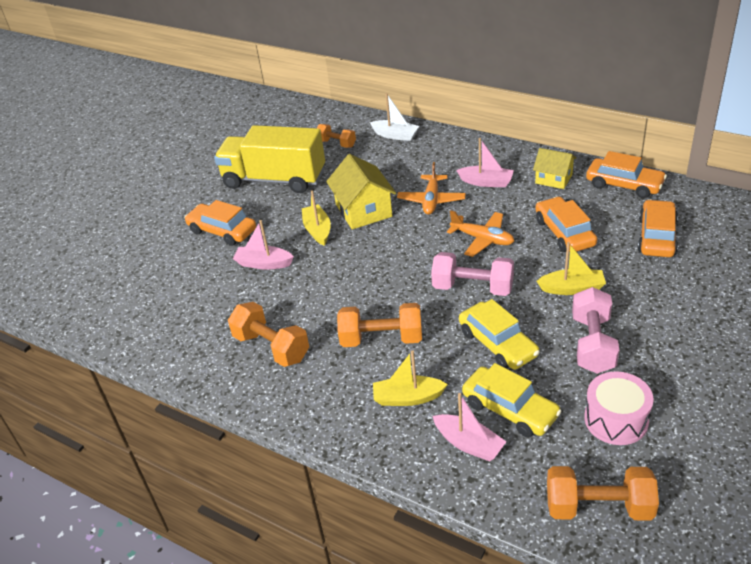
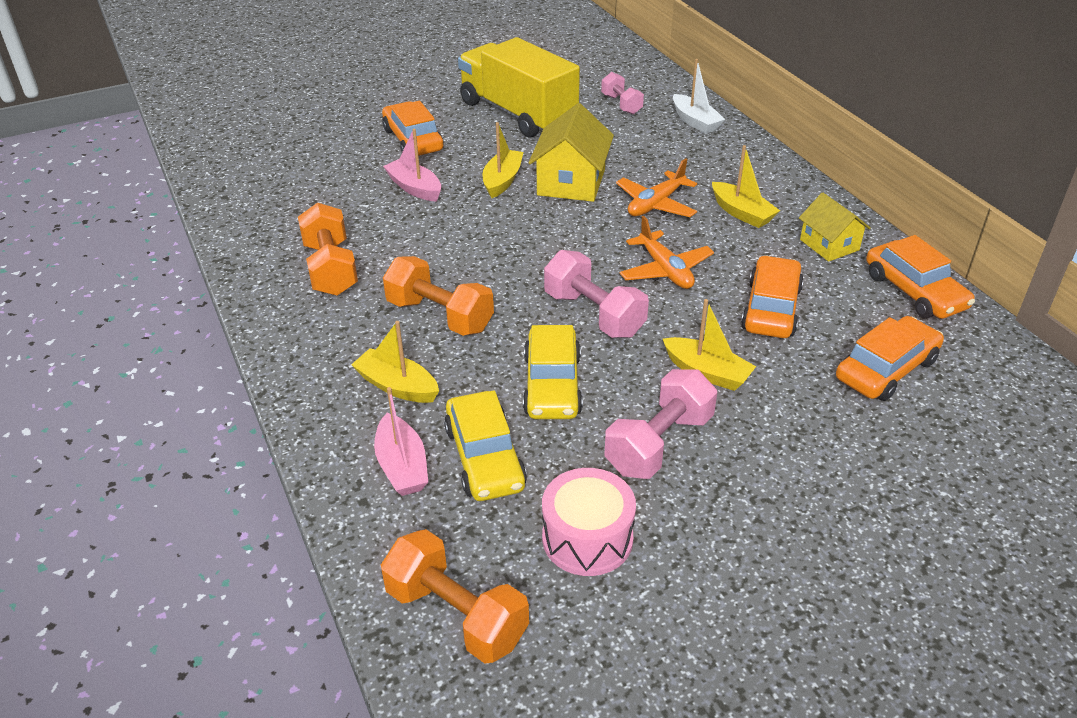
camera: 30 degrees right, 0 degrees up
orange dumbbell [317,124,356,148] -> pink dumbbell [601,72,644,114]
pink boat [456,138,514,187] -> yellow boat [712,145,780,228]

